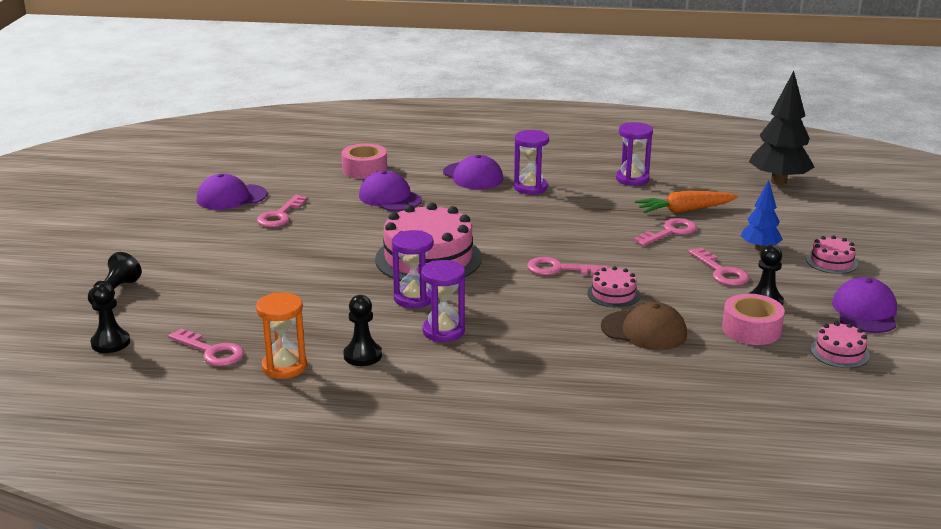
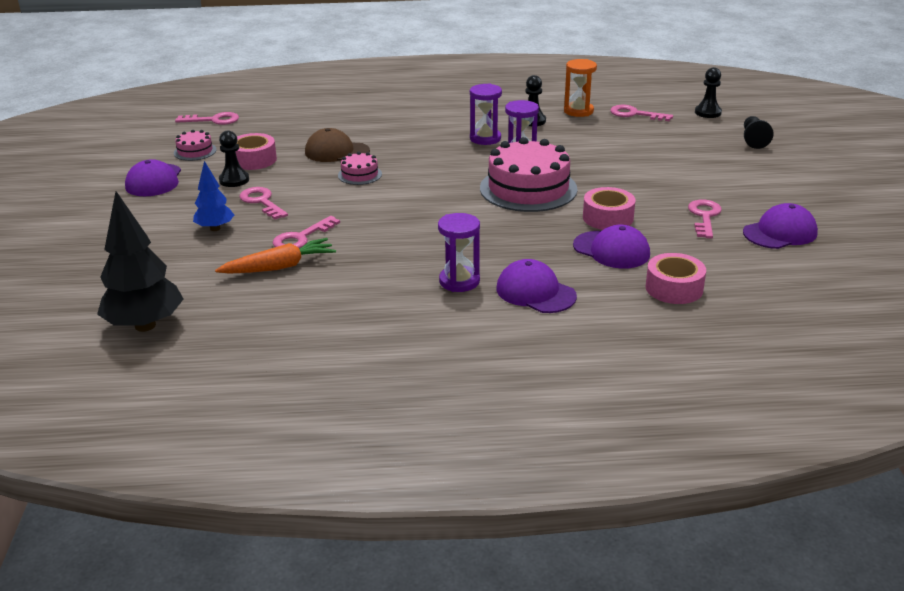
camera: 170 degrees right, 5 degrees up
pink key [527,257,608,276] -> pink key moved to [175,112,239,125]
purple hourglass [616,122,653,186] -> none
pink cake [806,235,858,274] -> none
none -> pink tape [583,187,635,230]

